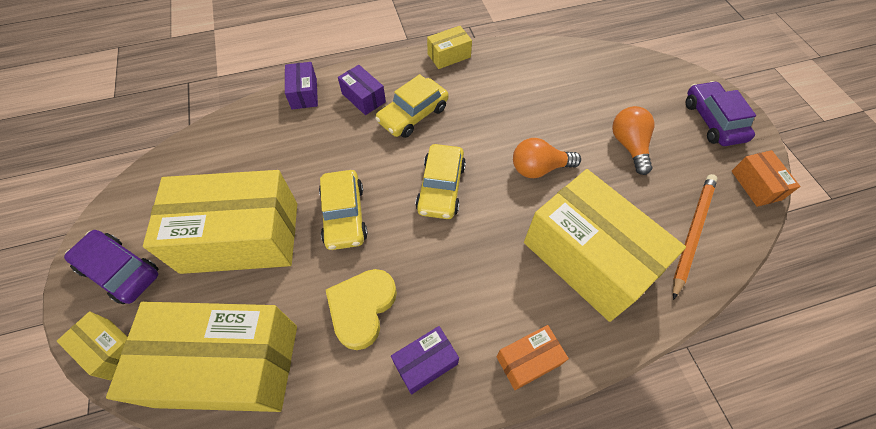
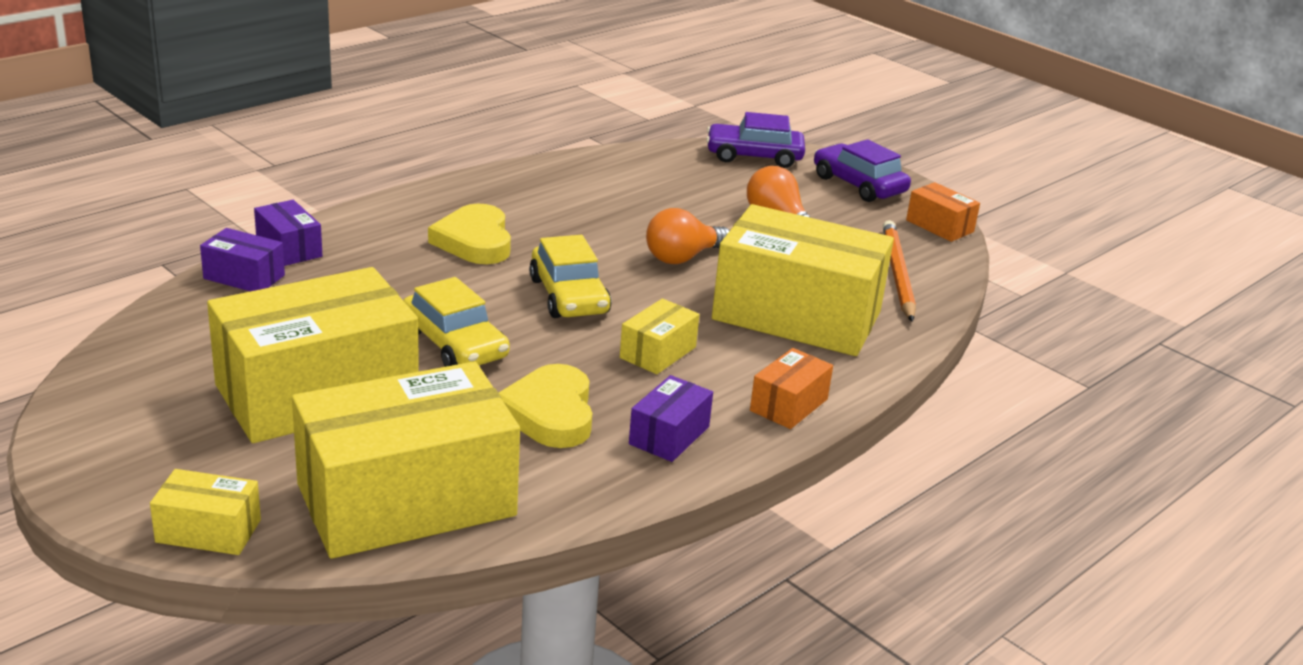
camera: 30 degrees left, 30 degrees down
purple car [64,230,158,304] -> purple car moved to [706,112,805,168]
purple box [338,65,386,115] -> purple box moved to [200,228,285,291]
yellow car [375,74,449,138] -> yellow heart [428,204,511,264]
yellow box [427,26,472,69] -> yellow box moved to [620,298,699,374]

